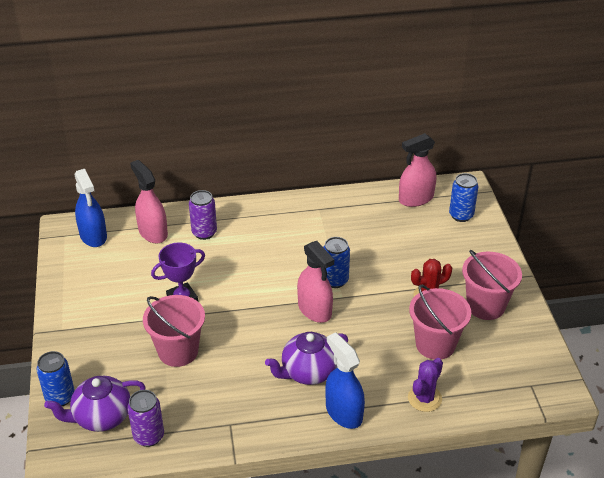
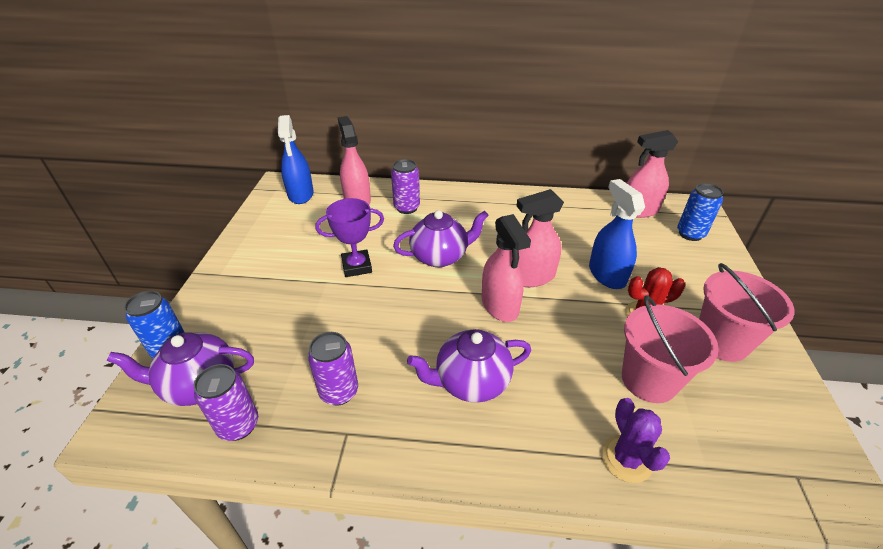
camera: 15 degrees right, 0 degrees up
pink bucket [143,295,205,367] -> none
blue can [323,237,350,288] -> pink spray bottle [516,189,564,287]
blue spray bottle [325,332,365,429] -> blue spray bottle moved to [589,179,645,289]
purple cactus [408,358,443,412] -> purple cactus turned 60 degrees counterclockwise [601,398,670,483]
none -> purple can [308,332,358,406]
none -> purple teapot [393,210,489,267]

